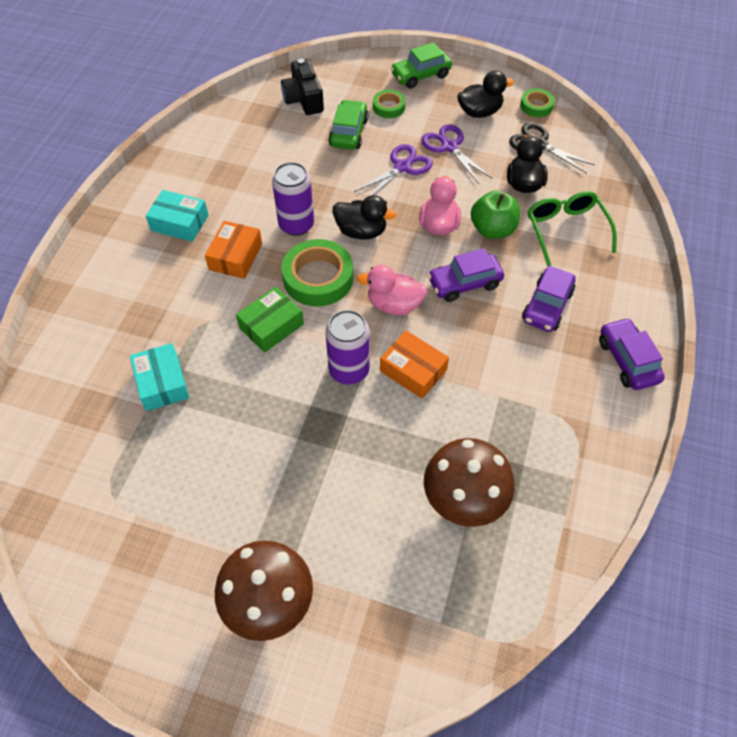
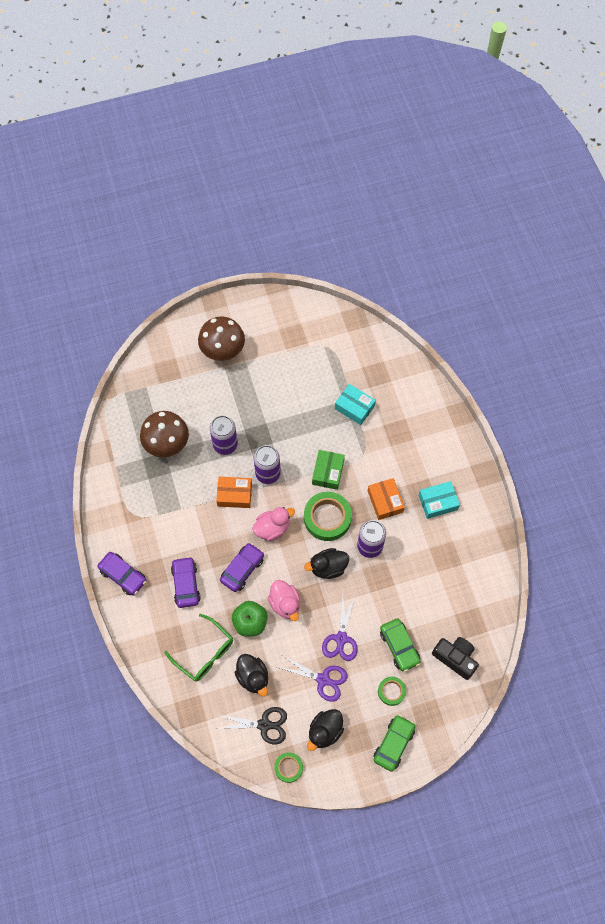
camera: 145 degrees right, 10 degrees up
none -> purple can [210,416,238,455]

